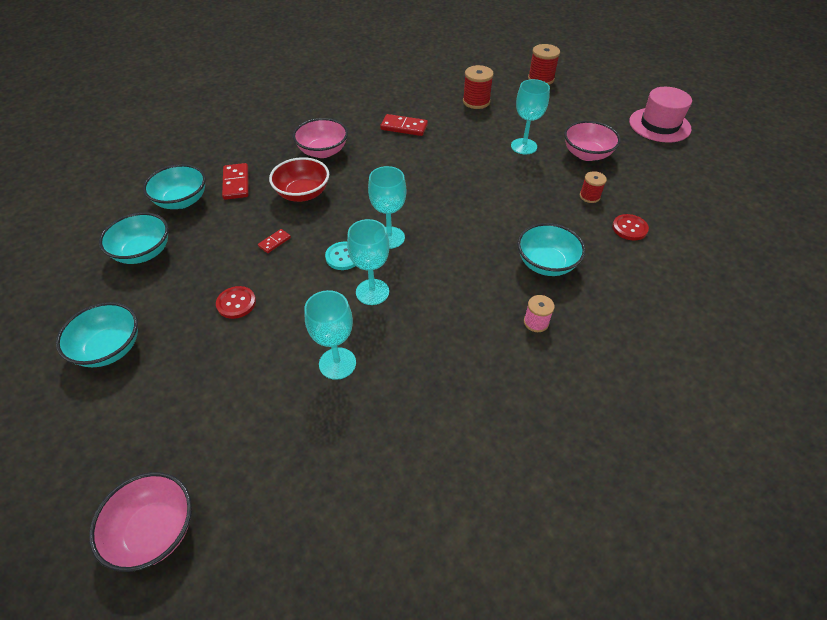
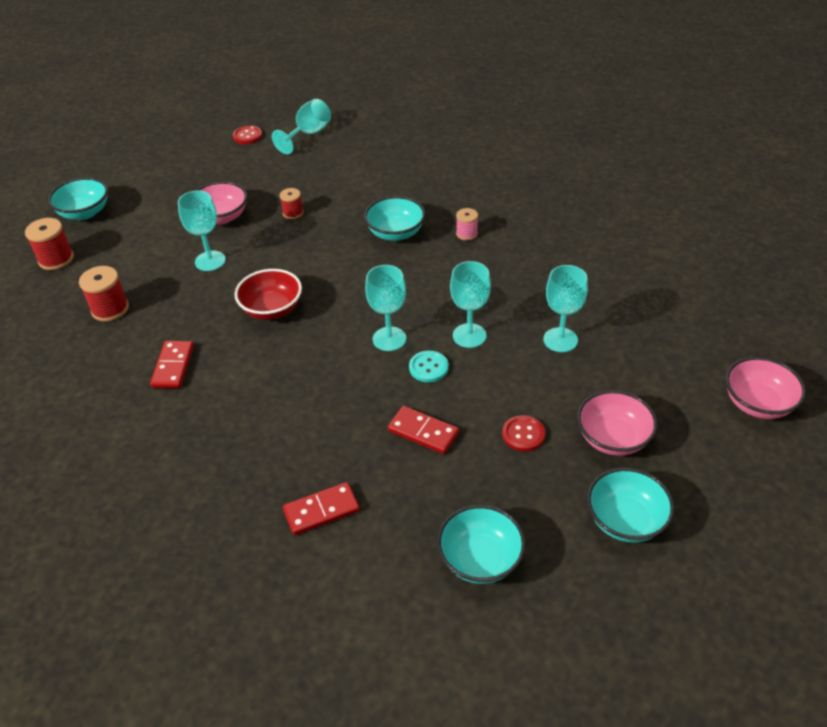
camera: 100 degrees left, 5 degrees down
turquoise bowl [143,164,206,209] -> turquoise bowl moved to [48,177,108,220]
red domino [258,229,291,253] -> red domino [388,406,459,454], size x1.77
red bowl [269,157,329,202] -> red bowl moved to [235,269,302,320]
pink bowl [293,118,348,158] -> pink bowl moved to [577,390,658,456]
red button [612,214,649,240] -> red button moved to [233,126,262,144]
pink hat [629,87,692,143] -> none
none -> turquoise goblet [272,99,331,154]

